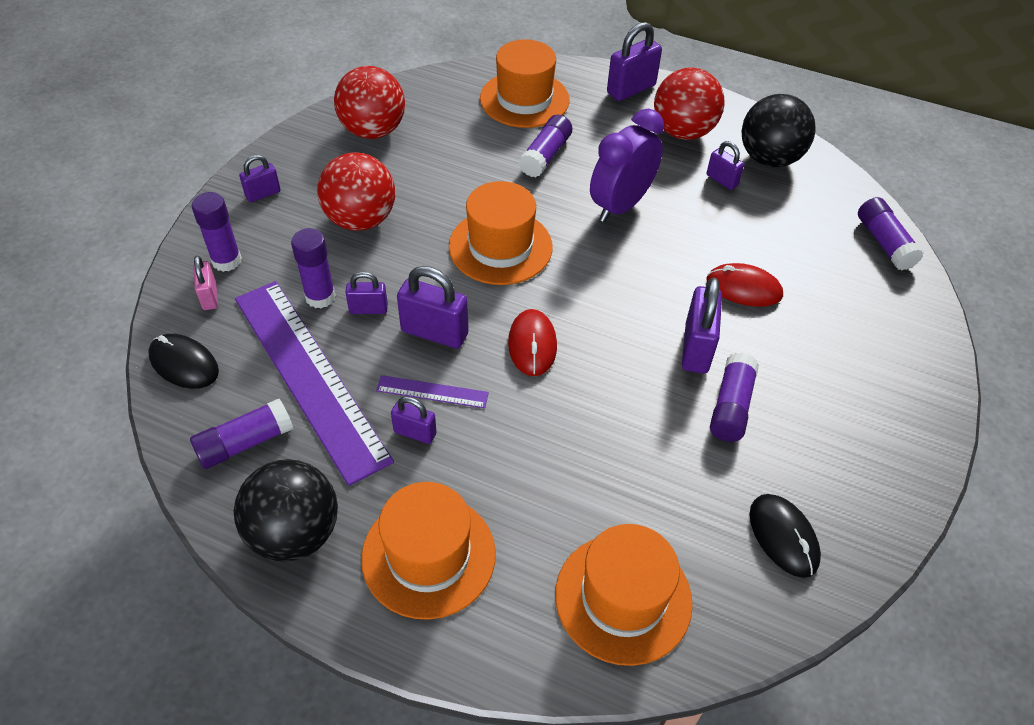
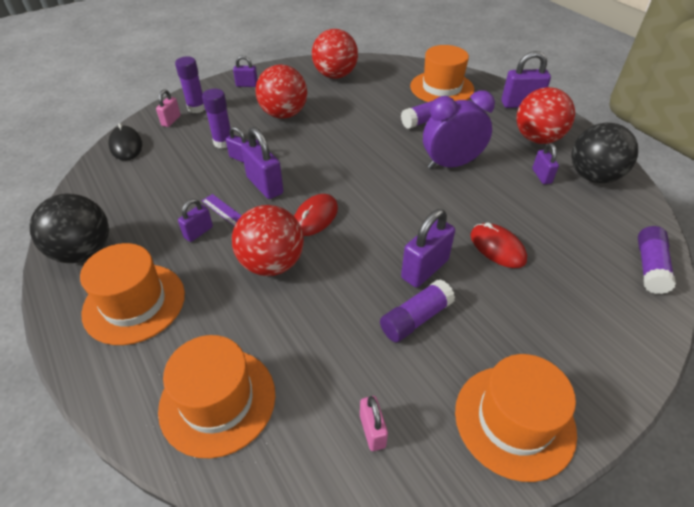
camera: 35 degrees right, 5 degrees down
purple glue stick [190,399,293,469] -> none
purple ruler [235,281,394,486] -> none
purple padlock [391,396,437,444] -> purple padlock turned 75 degrees clockwise [178,199,213,242]
orange hat [449,181,553,285] -> orange hat moved to [455,354,577,482]
black mouse [750,494,821,578] -> pink padlock [360,396,388,451]
none -> red ball [232,205,304,276]

